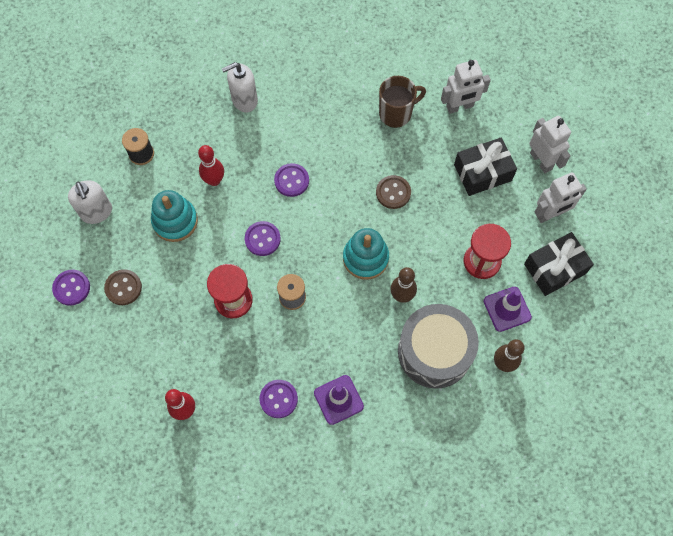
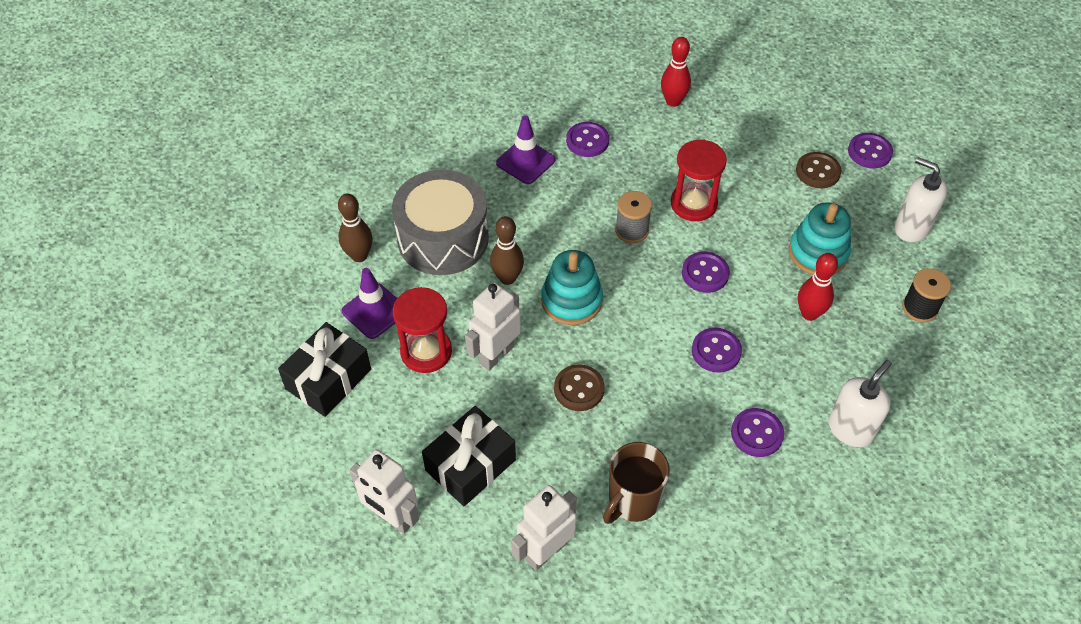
camera: 155 degrees right, 15 degrees down
white robot [535,172,587,223] -> white robot moved to [465,283,521,371]
none -> purple button [731,408,784,457]

